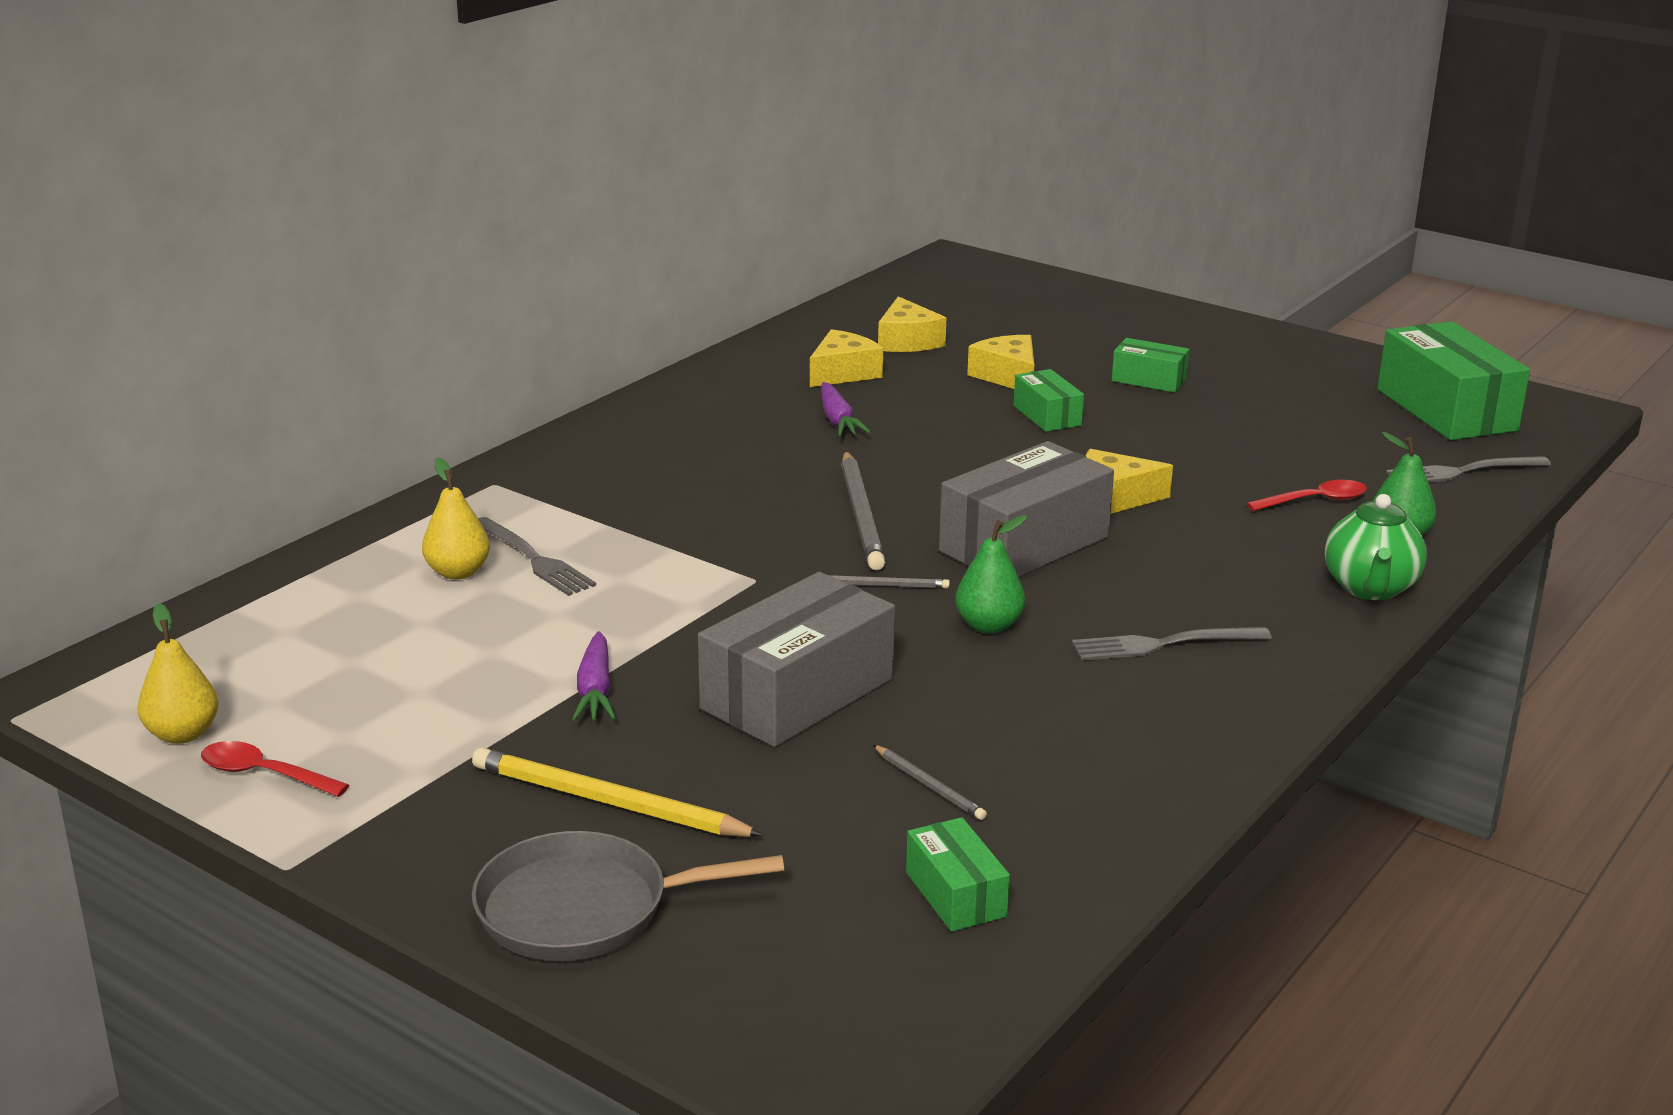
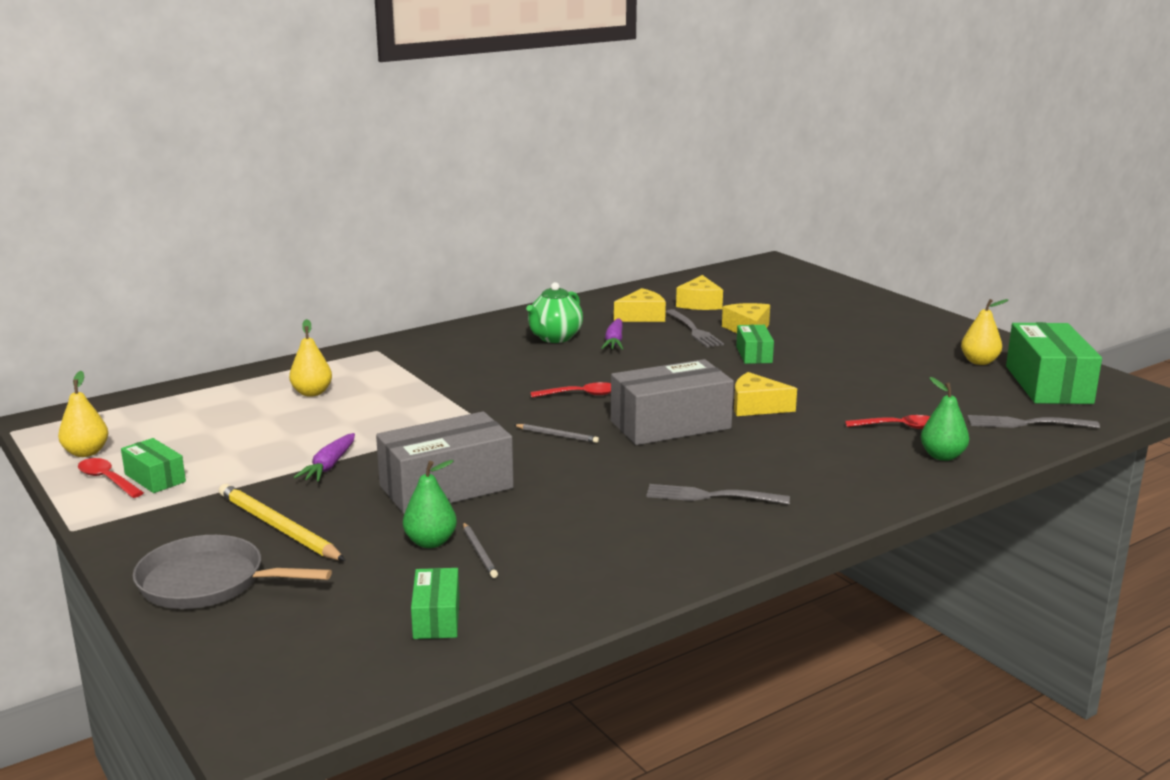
camera: 20 degrees right, 5 degrees down
grey fork [478,517,596,596] -> grey fork moved to [666,309,724,347]
grey pencil [841,451,885,570] -> red spoon [531,382,611,398]
green pear [955,515,1027,634] -> green pear moved to [403,460,457,548]
green box [1112,338,1189,393] -> green box moved to [121,438,186,493]
green teapot [1325,494,1427,600] -> green teapot moved to [526,282,583,343]
none -> yellow pear [961,299,1008,365]

